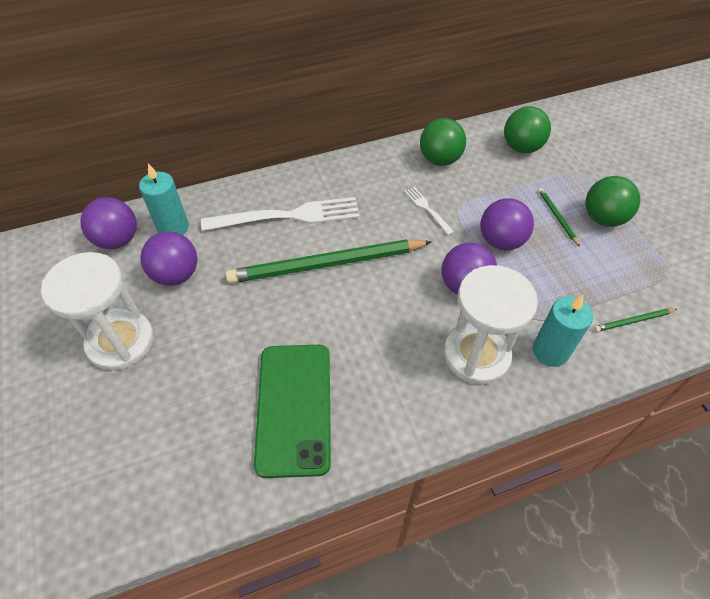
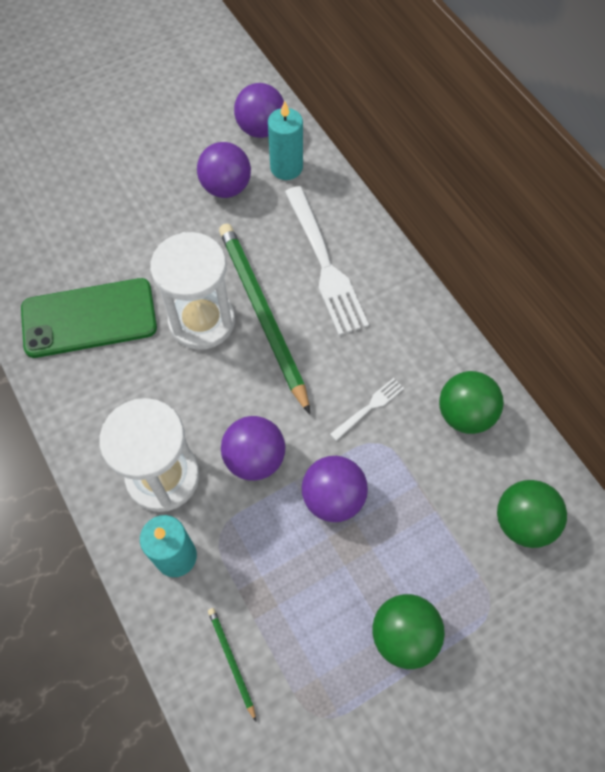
camera: 80 degrees right, 10 degrees up
white hourglass [41,252,154,371] -> white hourglass moved to [150,232,235,350]
green pencil [538,188,580,247] -> none

